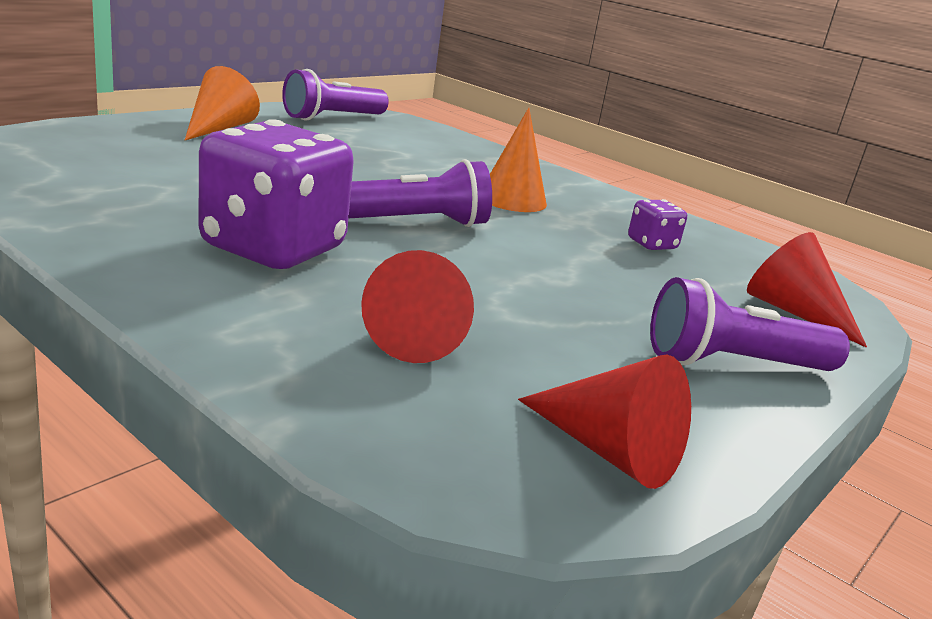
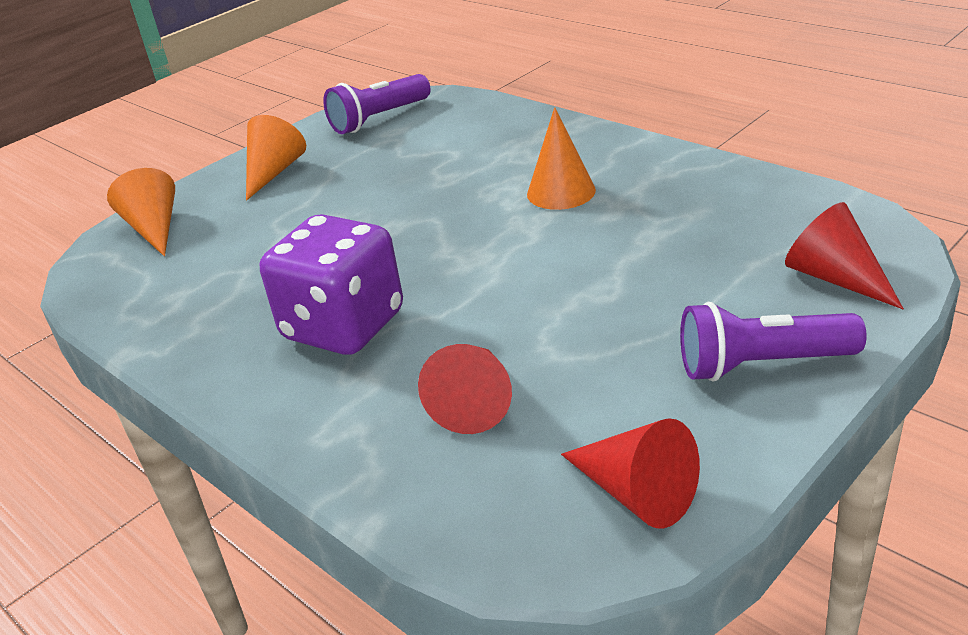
camera: 10 degrees right, 10 degrees up
purple flashlight [349,159,492,227] -> none
purple dice [628,199,687,250] -> none
none -> orange cone [107,168,175,256]

